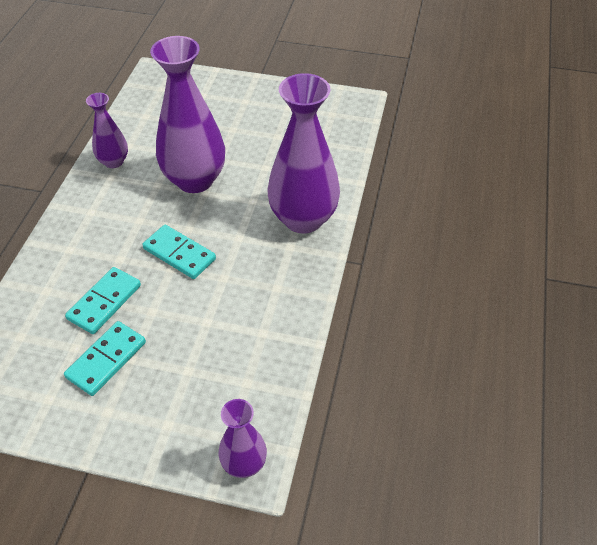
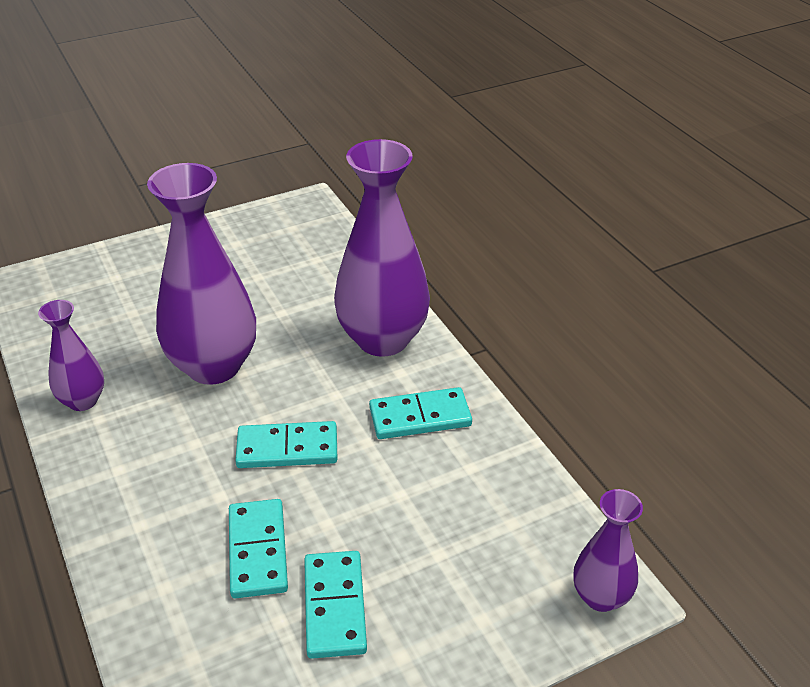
camera: 40 degrees left, 10 degrees down
none -> turquoise domino [369,387,472,439]

